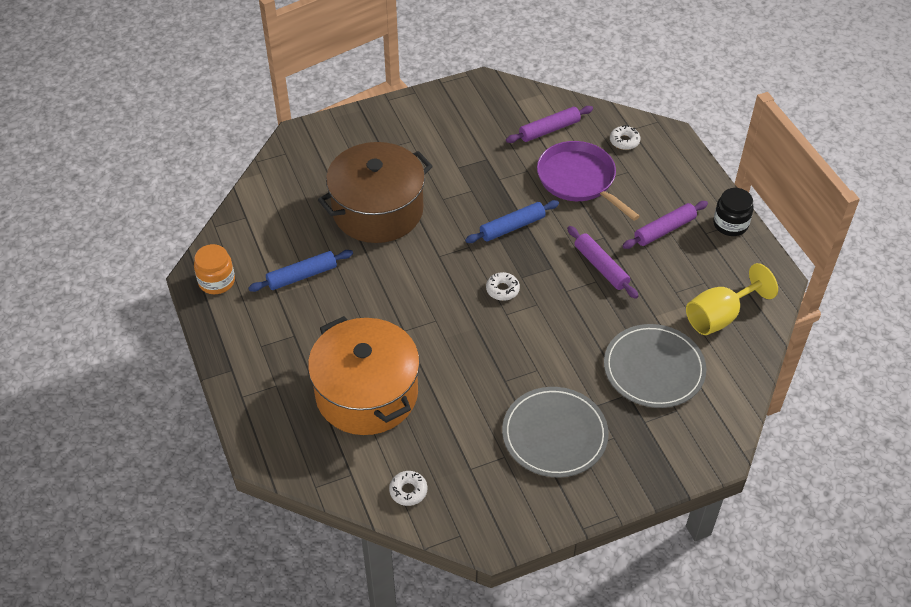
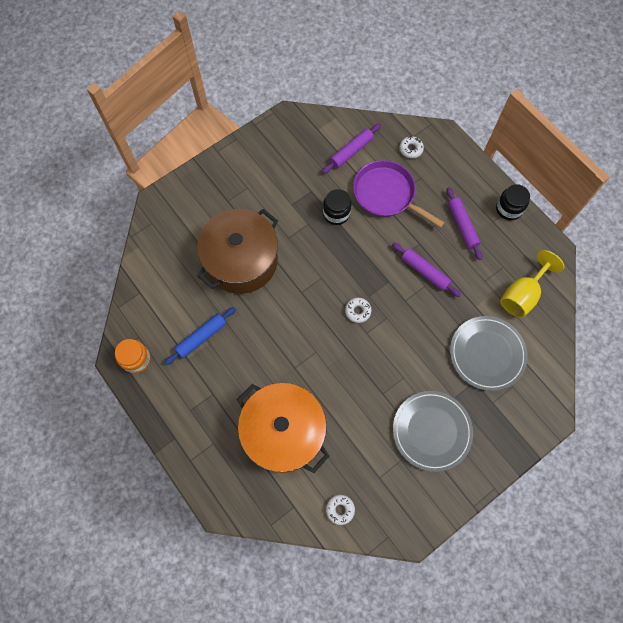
camera: 15 degrees left, 20 degrees up
blue rolling pin [465,200,559,243] -> none
purple rolling pin [623,201,708,249] -> purple rolling pin turned 60 degrees counterclockwise [446,187,482,260]
none -> black jar [323,189,351,225]

